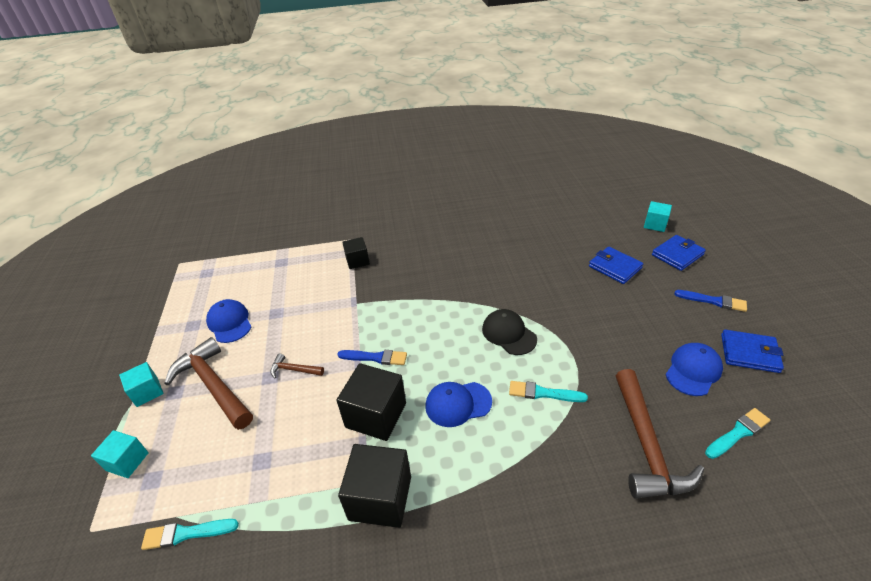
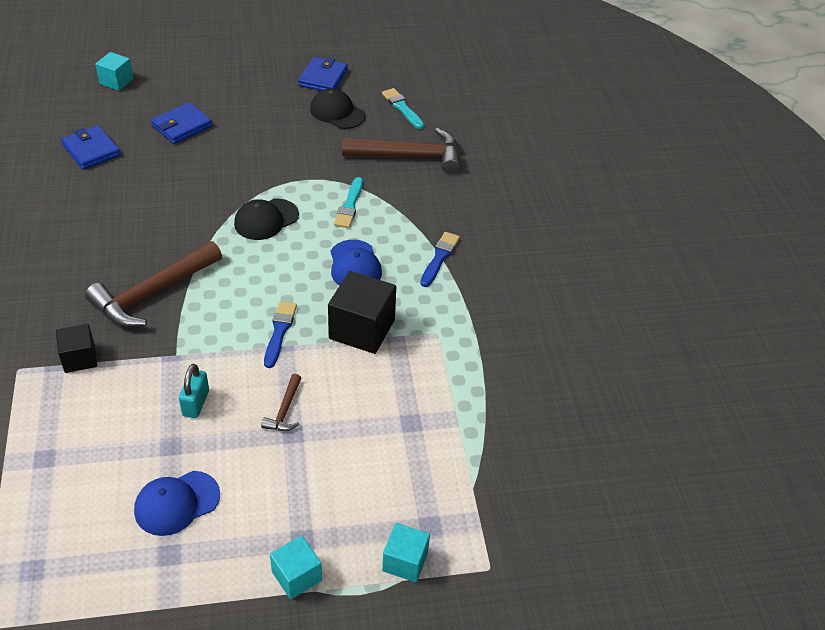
camera: 95 degrees left, 5 degrees up
turquoise brush [141,519,239,550] -> none
brown hammer [164,337,253,430] -> brown hammer moved to [85,241,222,327]
black cube [338,444,411,528] -> none
blue wallet [652,235,706,271] -> blue wallet moved to [61,125,121,170]
blue cap [665,343,723,396] -> black cap [310,88,365,129]
blue brush [674,290,747,312] -> blue brush moved to [420,232,460,287]
none -> turquoise padlock [179,364,209,418]

